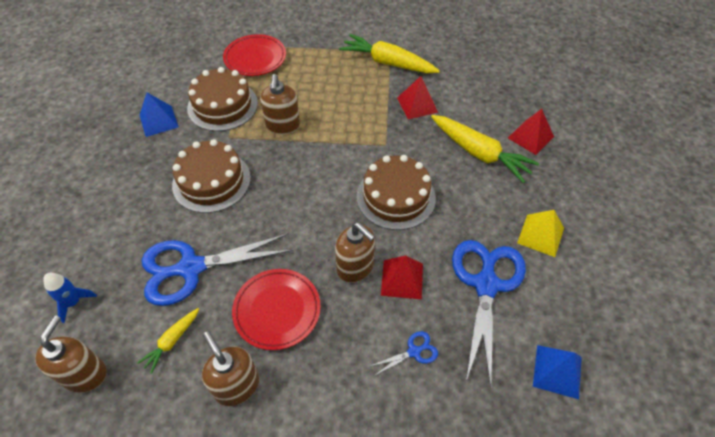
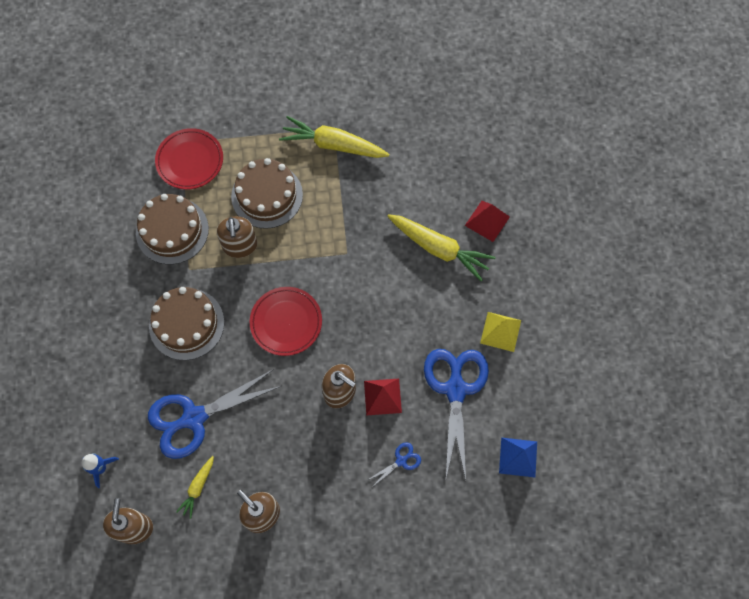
camera: 10 degrees left, 15 degrees up
blue pyramid [140,93,179,137] -> none
red plate [232,269,321,350] -> red plate moved to [250,287,322,356]
brown cake [357,155,436,230] -> brown cake moved to [231,158,303,229]
red pyramid [397,76,438,119] -> none

